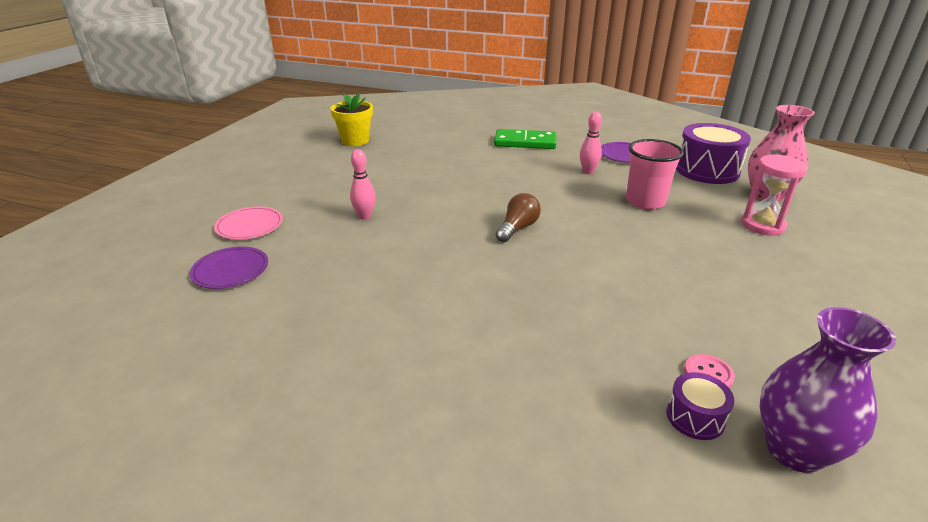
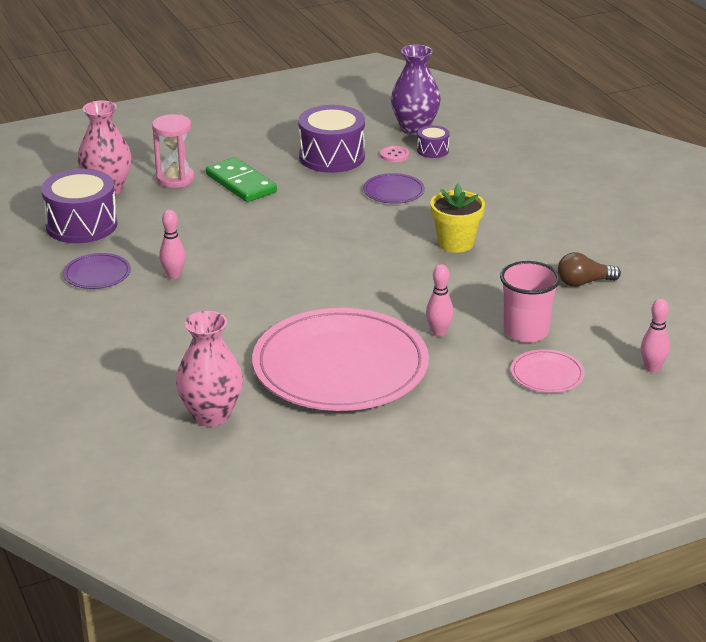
camera: 135 degrees left, 0 degrees up
purple plate [190,246,268,289] -> purple plate moved to [363,173,425,204]
yellow flower pot [330,93,373,146] -> yellow flower pot moved to [430,183,485,253]
green domino [494,129,556,149] -> green domino moved to [206,157,277,202]
brown light bulb [496,193,541,242] -> brown light bulb moved to [558,252,621,287]
pink cup [626,139,684,210] -> pink cup moved to [500,261,560,343]
none -> pink vase [176,311,243,427]
none -> pink plate [252,308,429,411]
none -> purple drum [298,105,365,173]
none -> pink bowling pin [641,298,670,372]

